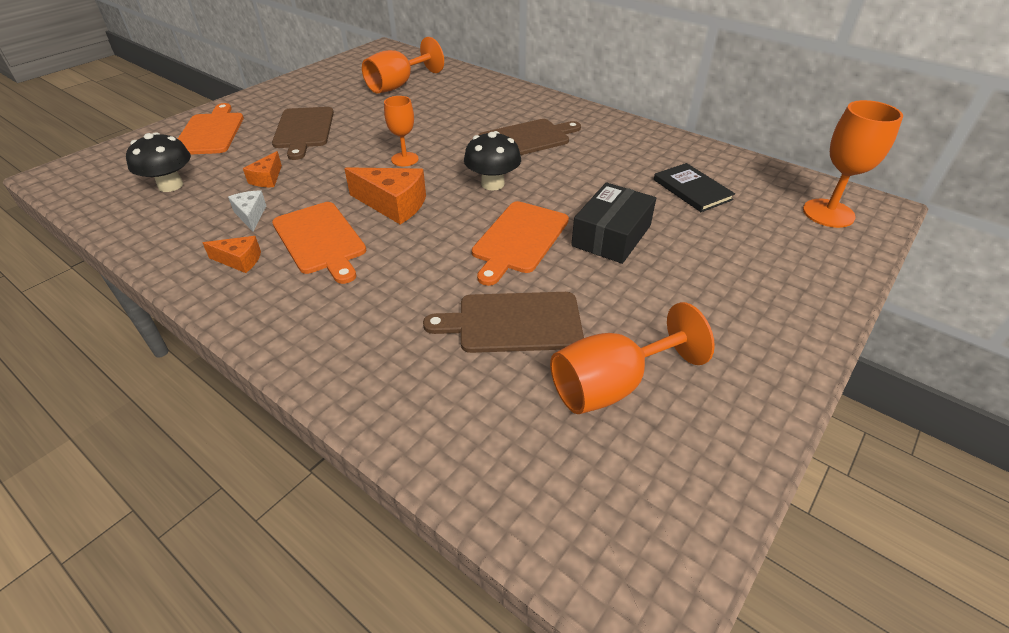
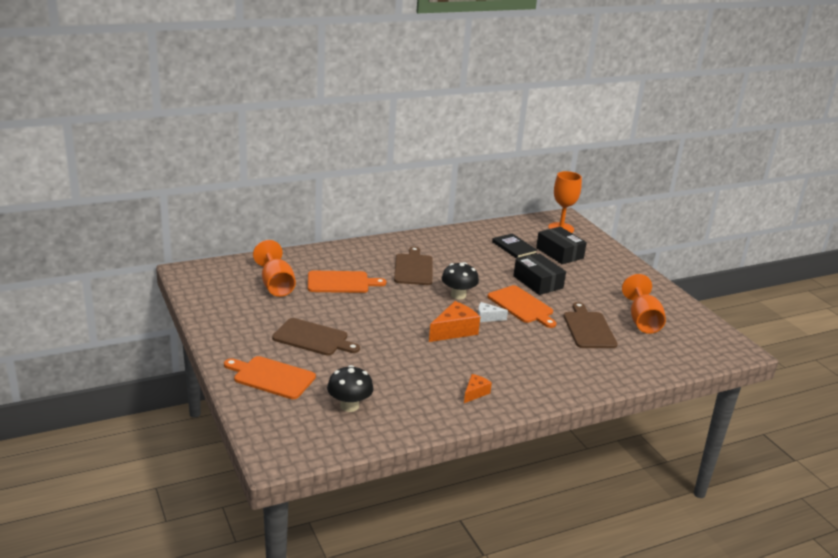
camera: 65 degrees left, 15 degrees down
white cheese [228,190,266,231] -> white cheese moved to [478,302,508,322]
orange cheese [243,151,282,187] -> none
orange cutting board [272,202,366,284] -> orange cutting board moved to [308,270,386,293]
orange goblet [384,96,419,166] -> none
brown cutting board [423,292,584,353] -> brown cutting board turned 150 degrees clockwise [564,302,618,348]
black book [654,163,735,212] -> black book turned 60 degrees clockwise [492,234,537,259]
none -> black box [536,227,587,264]

